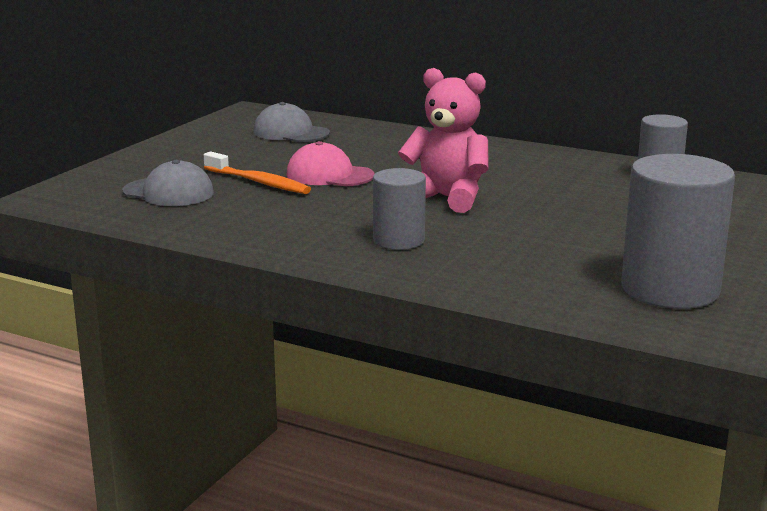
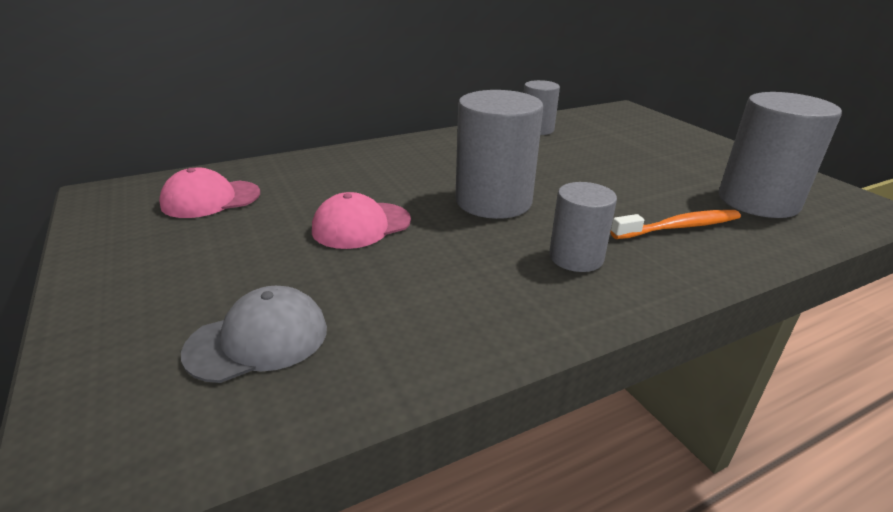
camera: 55 degrees left, 10 degrees up
orange toothbrush [204,152,311,194] -> orange toothbrush moved to [610,210,741,239]
grey cap [253,102,330,142] -> pink cap [159,168,260,218]
pink teddy bear [398,68,489,213] -> grey cylinder [455,90,543,219]

